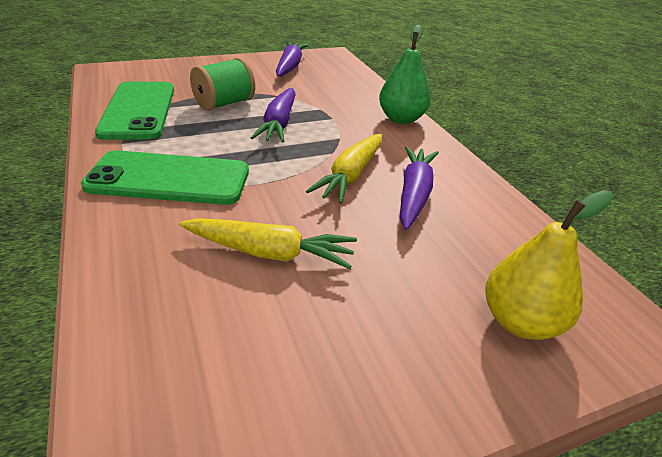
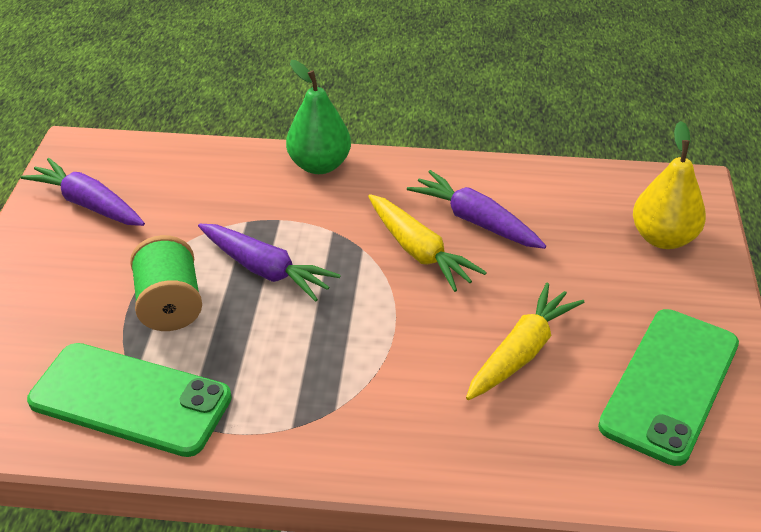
camera: 60 degrees left, 5 degrees up
green phone [81,150,249,205] -> green phone moved to [598,309,739,466]

